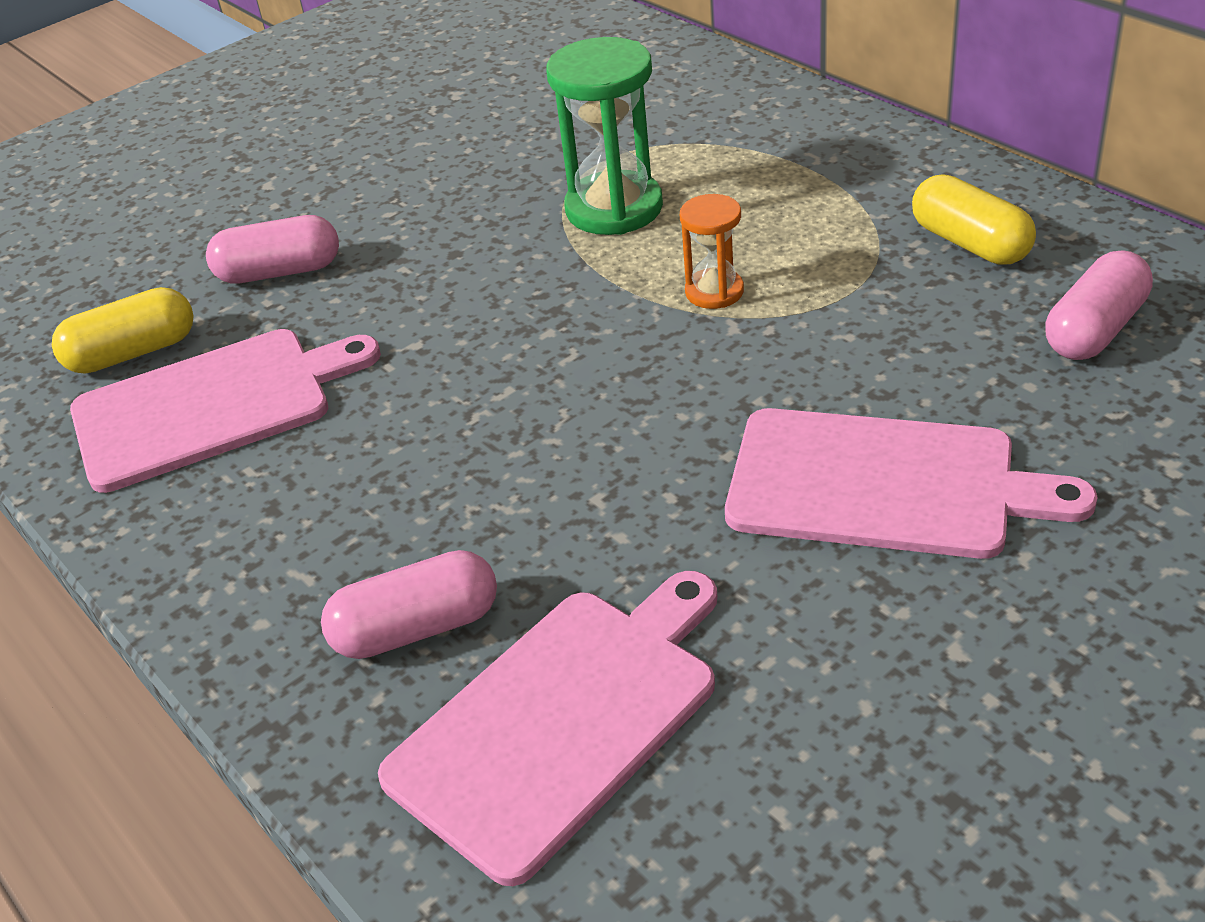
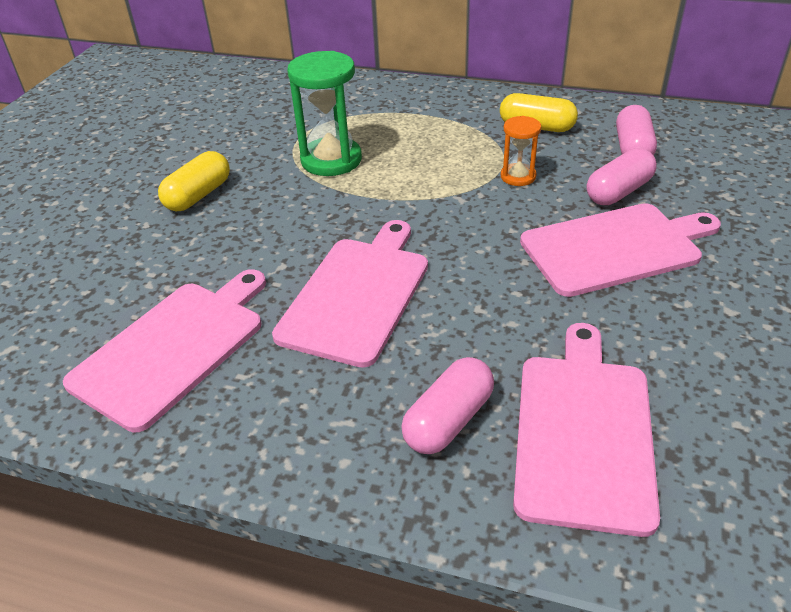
camera: 35 degrees left, 0 degrees up
yellow capsule [52,287,193,374] -> yellow capsule moved to [158,151,230,211]
pink capsule [206,215,339,284] -> pink capsule moved to [587,148,657,205]
orange hourglass [680,194,744,309] -> orange hourglass moved to [501,116,541,186]
none -> pink cutting board [272,220,428,368]

